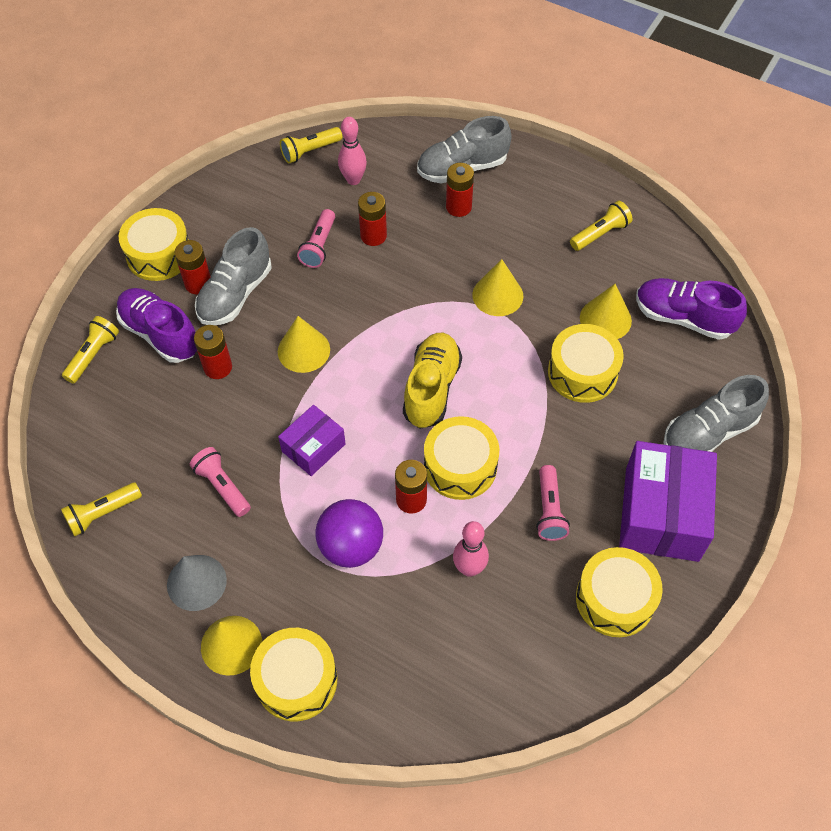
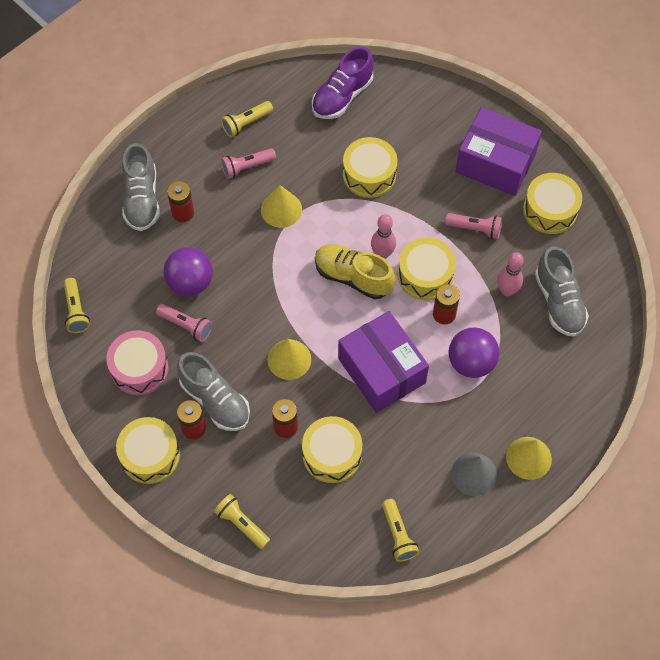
camera: 75 degrees left, 5 degrees up
purple shoe [116,288,197,363] -> none
pink flashlight [190,447,251,517] -> pink flashlight moved to [221,148,276,179]
yellow drum [250,628,337,721] -> yellow drum moved to [302,416,362,483]
purple box [278,405,346,476] -> purple box [338,311,429,413], size x1.80
pink bowling pin [338,117,367,185] -> pink bowling pin moved to [371,214,396,259]
red battery [358,192,387,246] -> purple ball [164,247,213,296]
yellow flashlight [570,201,633,251] -> yellow flashlight turned 105 degrees counterclockwise [221,101,273,137]
yellow cone [580,284,632,339] -> none
grey shoe [663,375,769,452] -> grey shoe moved to [535,246,589,337]
none -> pink drum [106,330,169,395]

